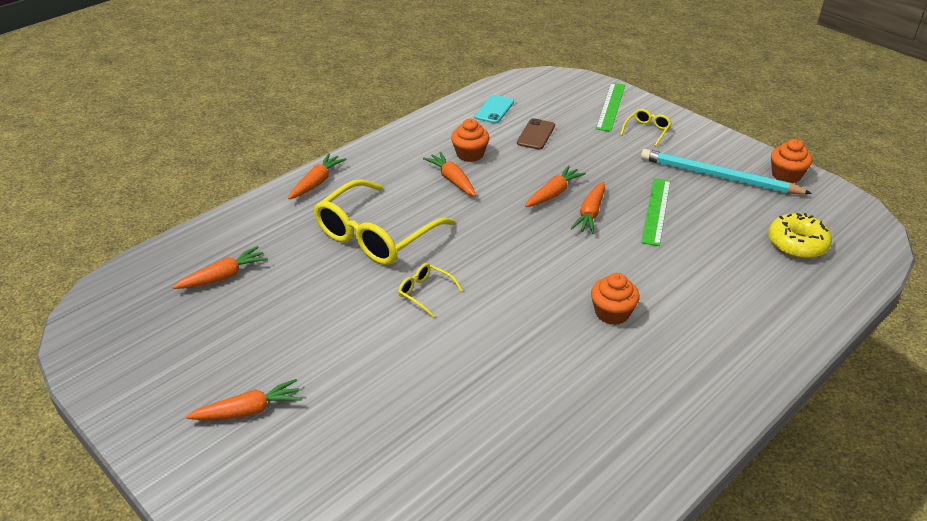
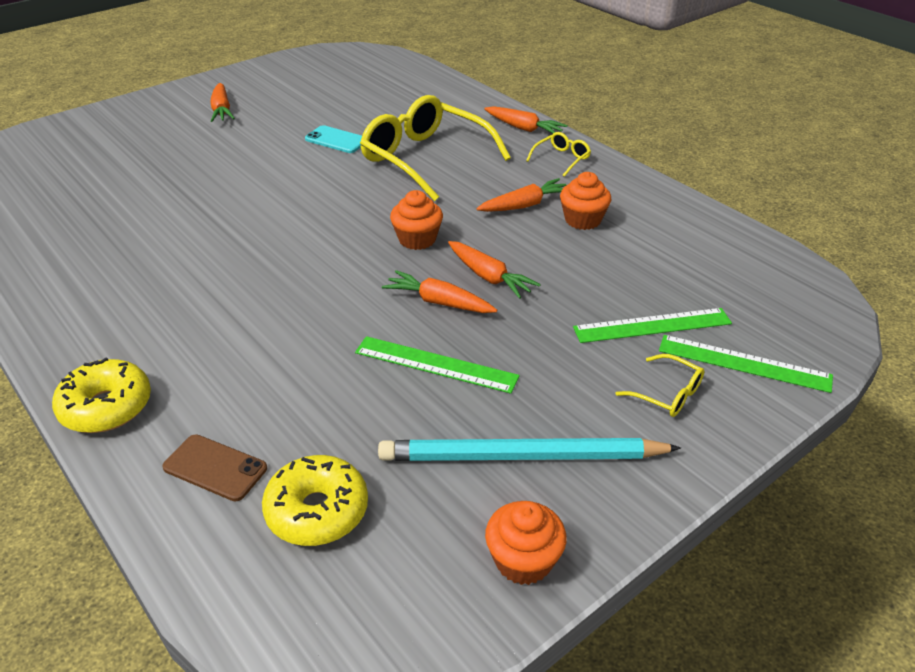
camera: 95 degrees right, 0 degrees up
orange carrot [172,246,268,289] -> none
yellow glasses [398,263,463,317] -> yellow glasses moved to [526,132,591,177]
turquoise phone [474,95,514,124] -> turquoise phone moved to [305,125,362,153]
brown phone [517,118,555,150] -> brown phone moved to [162,434,267,501]
orange cupcake [591,273,640,325] -> orange cupcake moved to [390,190,443,250]
turquoise pencil [641,149,812,194] -> turquoise pencil turned 120 degrees counterclockwise [378,438,681,461]
none -> yellow donut [52,358,151,433]
none -> green ruler [573,308,732,343]

